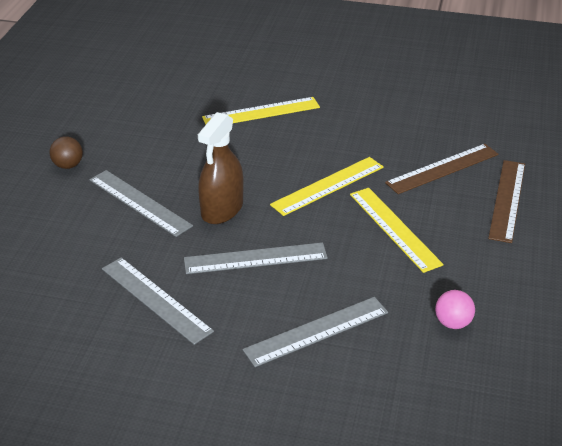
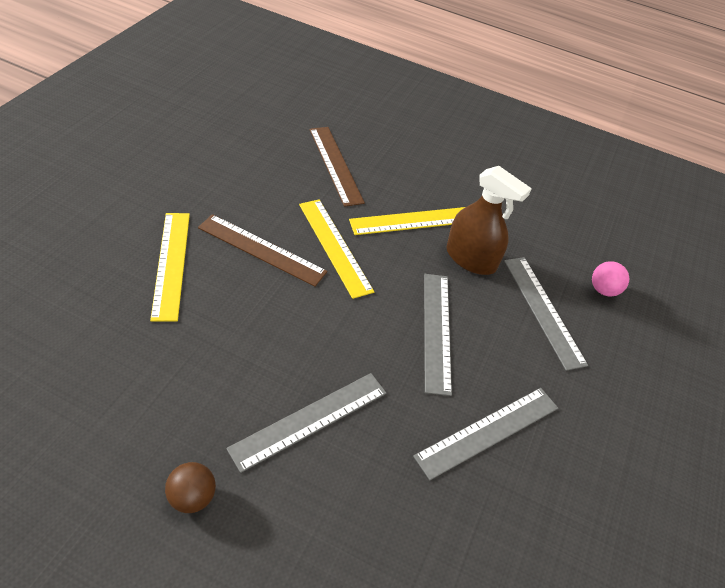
camera: 85 degrees left, 10 degrees up
brown spray bottle [198,112,244,224] -> brown spray bottle moved to [446,166,532,275]
pink ball [435,290,475,329] -> pink ball moved to [592,261,629,297]
brown ruler [488,160,525,243] -> brown ruler moved to [198,214,328,287]

